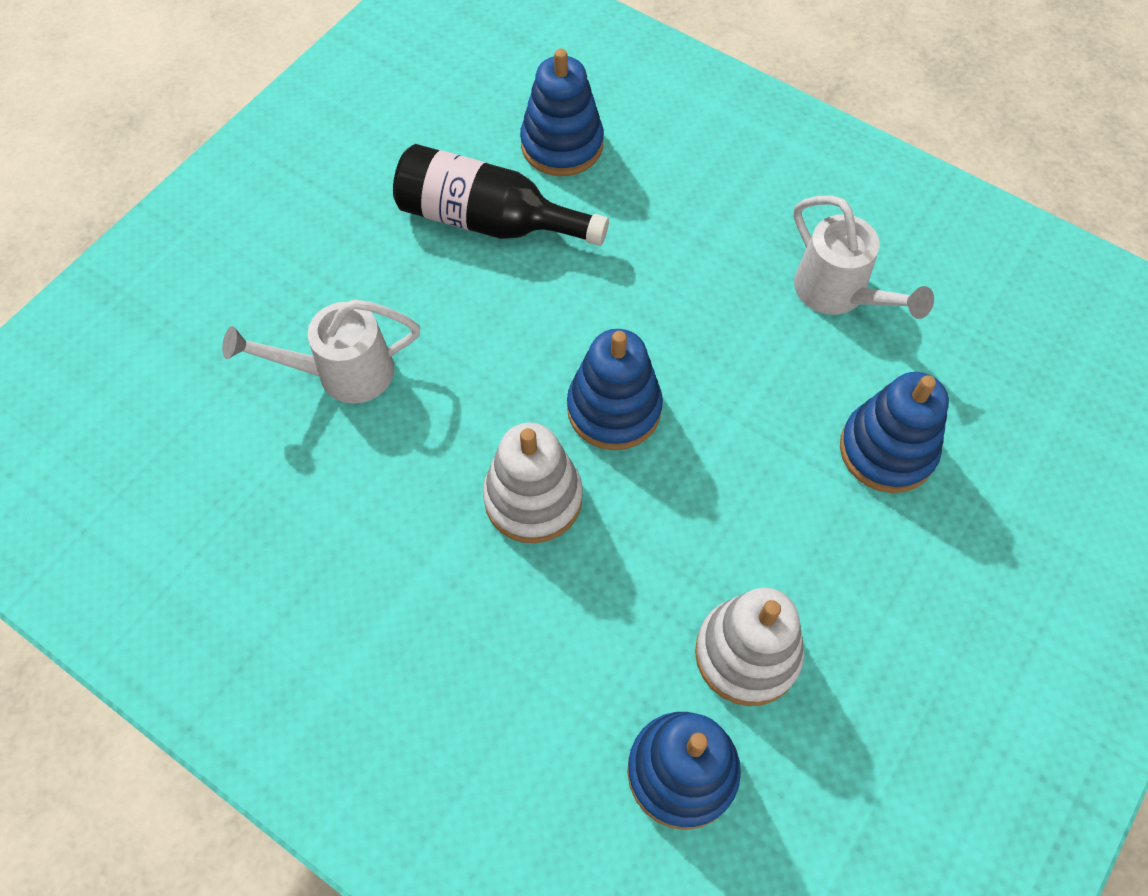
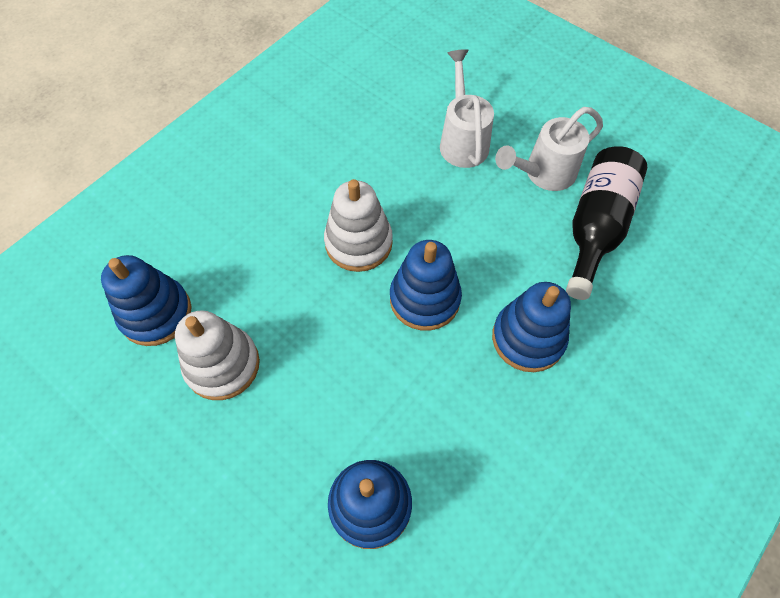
camera: 95 degrees right, 0 degrees up
blue stacking toy [520,49,604,176] -> blue stacking toy moved to [492,282,571,372]
white watering can [794,196,934,319] -> white watering can moved to [495,107,603,191]

